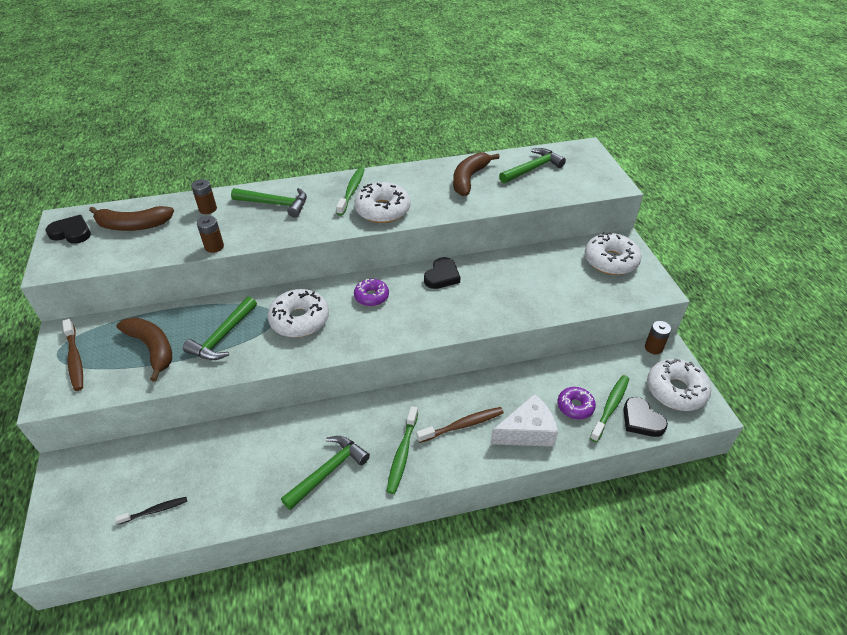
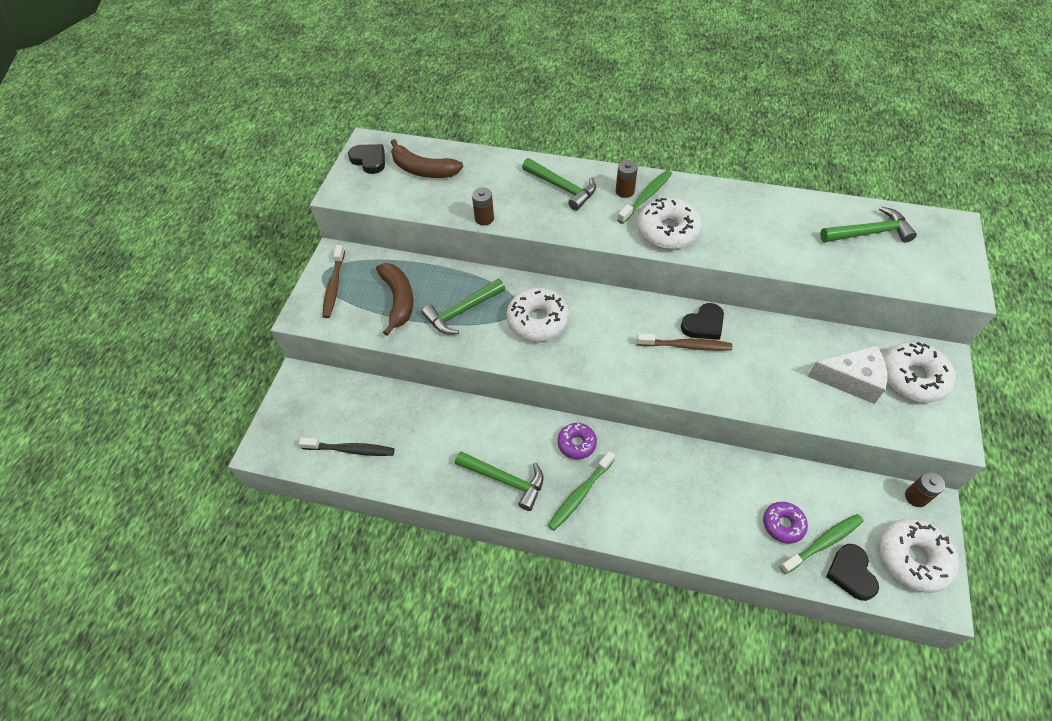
camera: 30 degrees right, 10 degrees up
black toothbrush [115,497,187,525] -> black toothbrush [299,438,394,456], size x1.55
brown battery [191,179,217,214] -> brown battery moved to [616,160,638,198]
green hammer [281,436,370,510] -> green hammer turned 45 degrees clockwise [455,451,544,511]
purple donut [354,279,389,306] -> purple donut moved to [558,423,597,459]
brown toothbrush [416,407,504,443] -> brown toothbrush moved to [636,333,732,351]
brown banana [453,152,500,196] -> none
white cheese [490,394,558,447] -> white cheese moved to [807,345,887,404]

